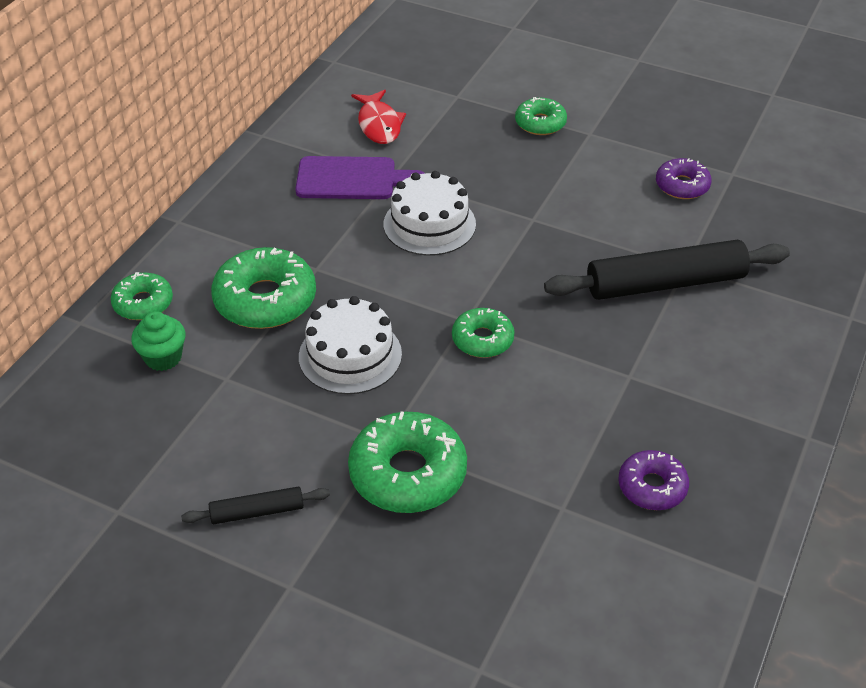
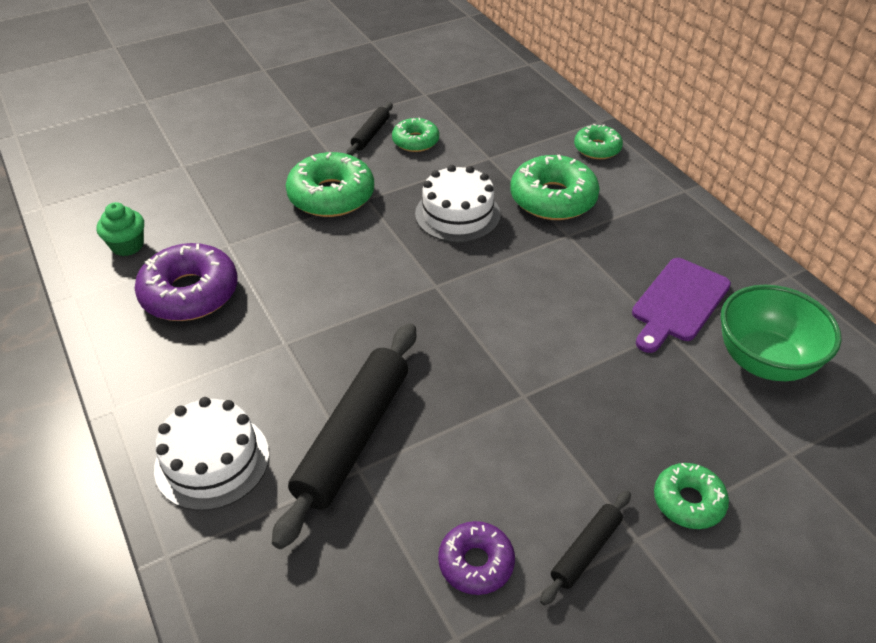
camera: 125 degrees right, 0 degrees up
green cupcake [131,311,185,371] -> green cupcake moved to [96,202,144,256]
red fish [351,90,406,144] -> green bowl [721,285,842,381]
white cake [384,171,476,256] -> white cake moved to [154,397,269,511]
green donut [452,308,515,358] -> green donut moved to [392,118,439,152]
purple donut [619,450,689,510] -> purple donut [135,243,238,321], size x1.71
none -> black rolling pin [540,491,631,606]

